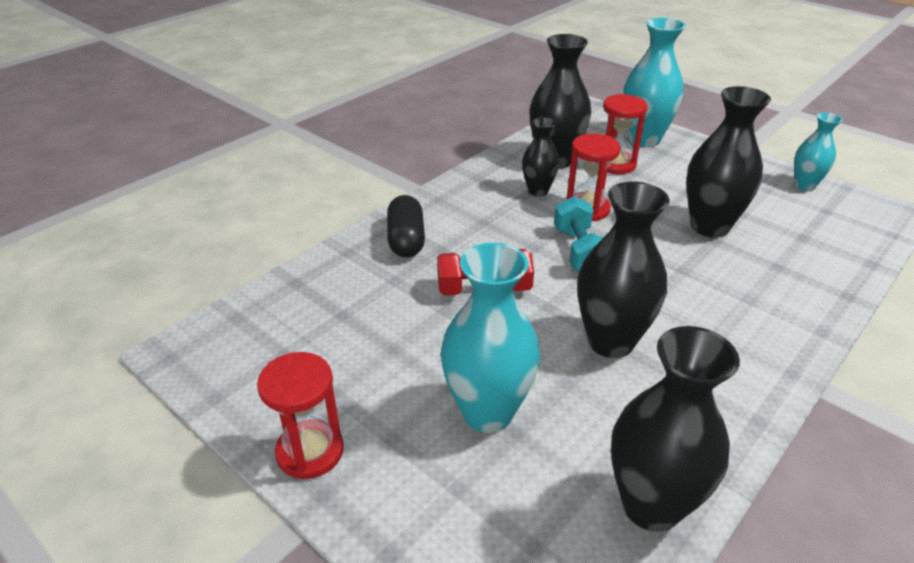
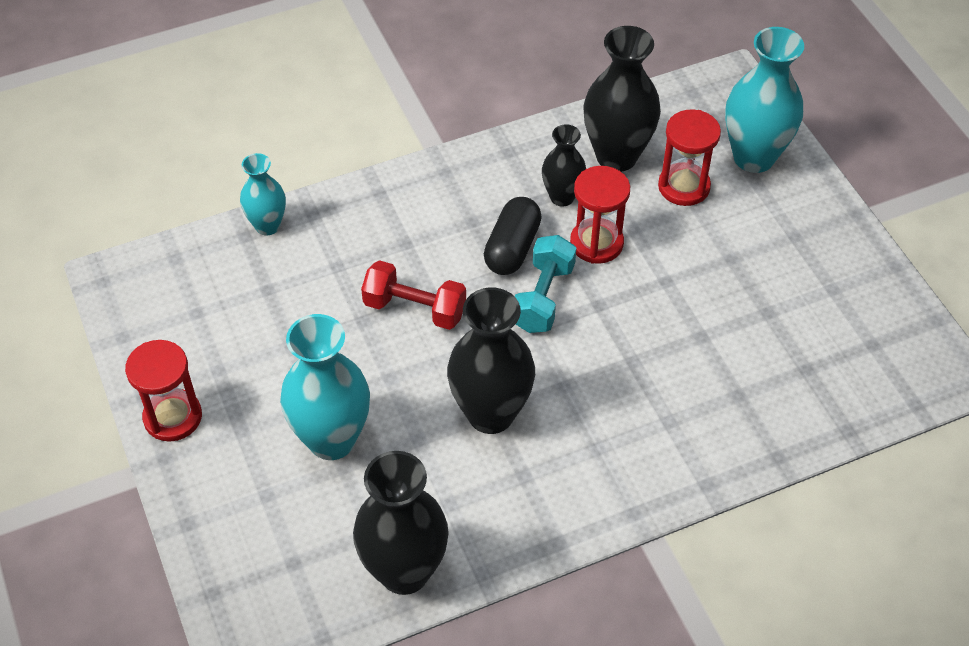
camera: 25 degrees right, 15 degrees up
black capsule [387,195,425,258] -> black capsule moved to [484,197,542,275]
black vase [686,86,771,238] -> none
turquoise vase [794,112,842,191] -> turquoise vase moved to [240,153,286,235]

